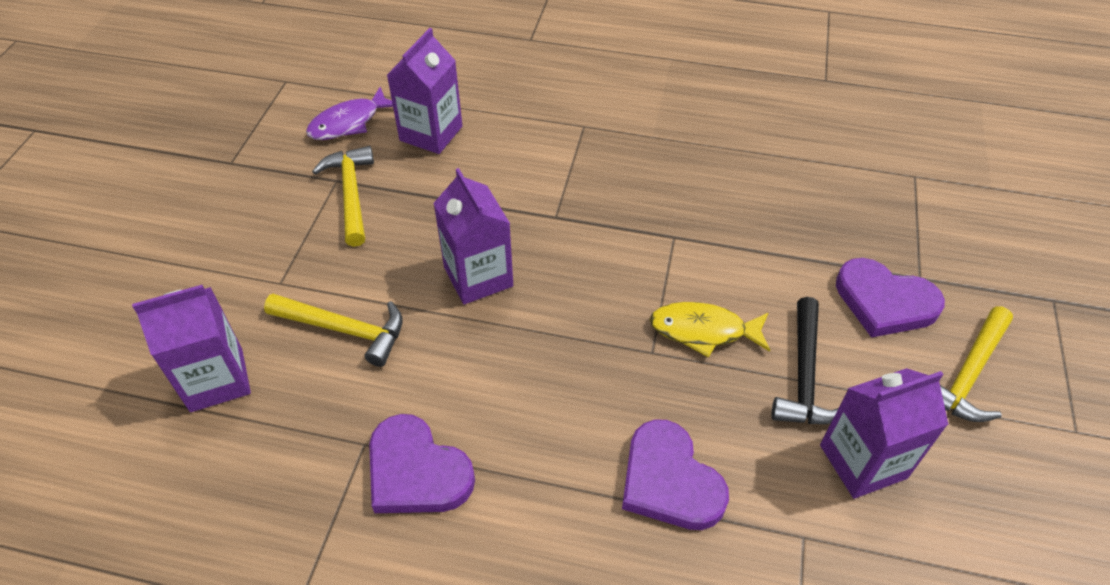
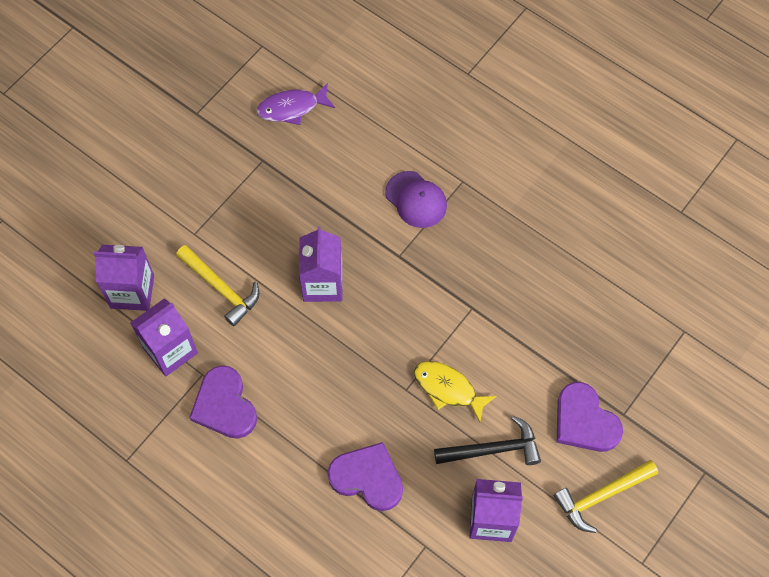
camera: 25 degrees right, 15 degrees up
yellow hammer [312,146,374,247] -> none
purple carton [387,28,462,154] -> purple carton moved to [130,298,198,376]
purple heart [622,419,729,530] -> purple heart turned 120 degrees clockwise [327,442,403,511]
black hammer [771,297,838,424] -> black hammer turned 135 degrees counterclockwise [434,416,541,465]
none -> purple cap [385,171,447,228]

